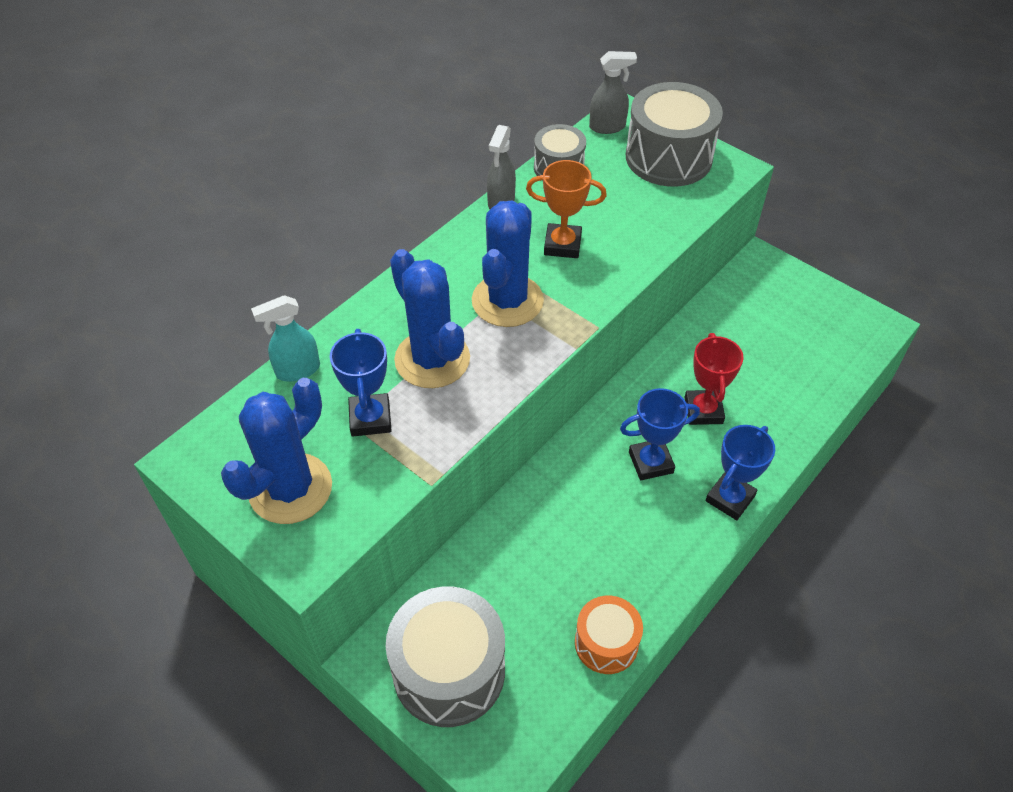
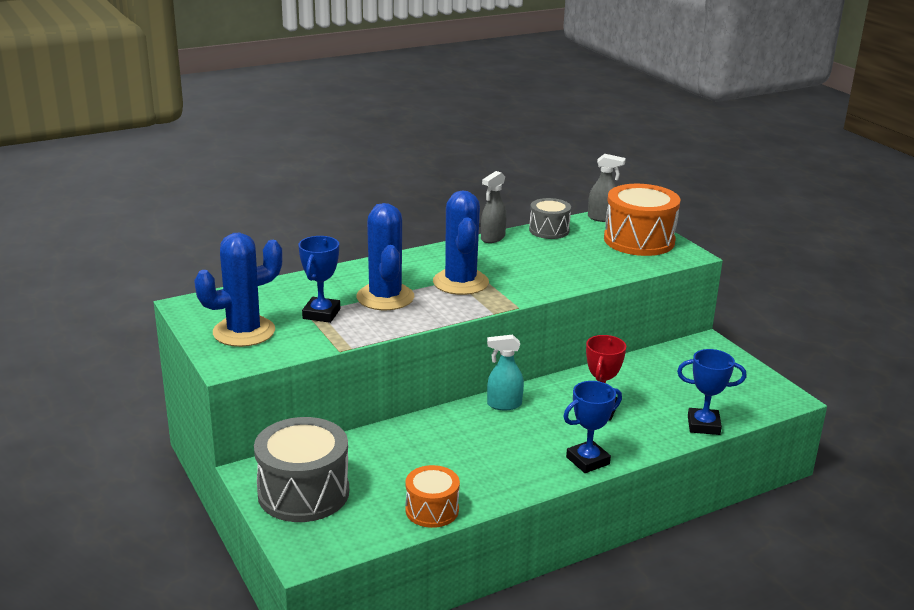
camera: 20 degrees right, 25 degrees down
turquoise spray bottle [251,295,320,382] -> turquoise spray bottle moved to [487,335,524,410]
blue cactus [472,201,544,327] -> blue cactus turned 45 degrees counterclockwise [433,190,489,295]
orange trophy [526,160,607,258] -> none
blue trophy [620,388,700,480] -> blue trophy moved to [677,349,746,435]
grey drum [626,82,723,187] -> orange drum [604,184,680,256]

